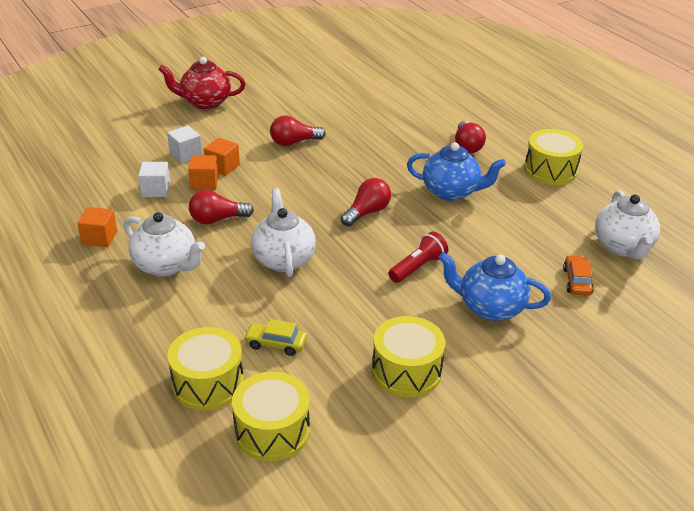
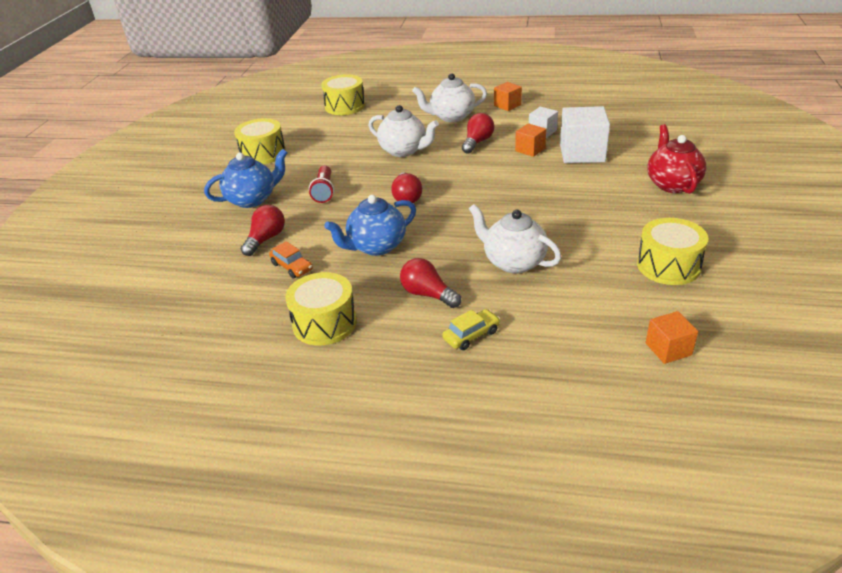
camera: 135 degrees right, 0 degrees up
red teapot [158,57,246,110] -> red teapot turned 45 degrees counterclockwise [648,124,707,194]
white cube [167,125,202,163] -> white cube [560,106,610,163], size x1.83
orange cube [204,138,240,176] -> orange cube moved to [646,311,698,364]
yellow drum [232,372,310,462] -> yellow drum moved to [637,218,709,285]
yellow car [244,319,307,356] -> yellow car moved to [442,309,500,350]
red light bulb [270,116,326,146] -> red light bulb moved to [241,205,285,256]
orange car [563,255,594,296] -> orange car moved to [269,241,313,279]
white teapot [595,190,660,259] -> white teapot moved to [469,204,561,273]

